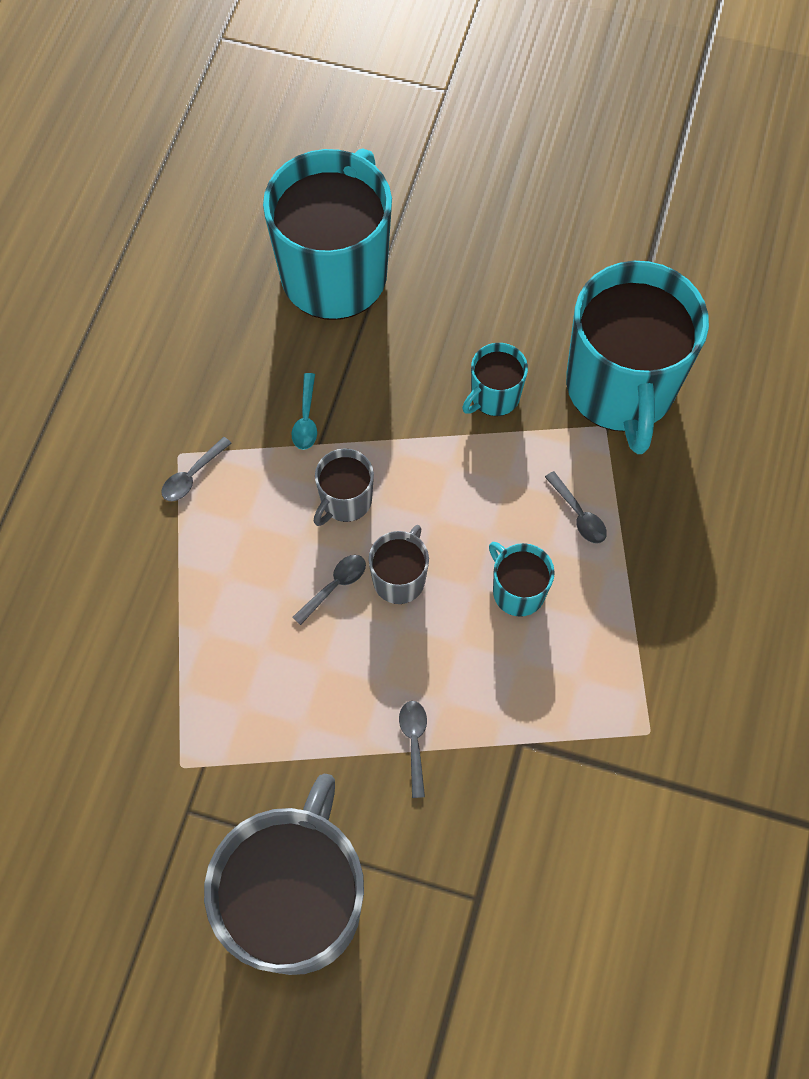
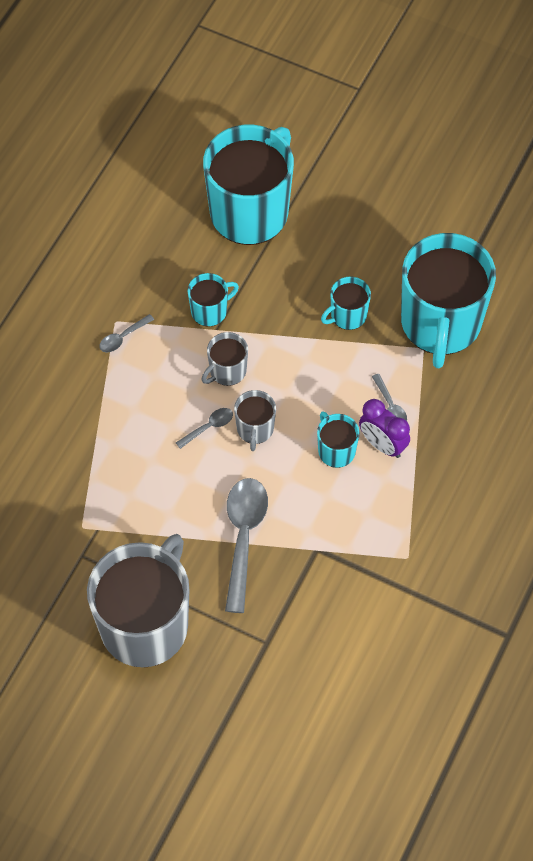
camera: 10 degrees right, 5 degrees down
turquoise spoon [292,373,317,450] -> turquoise mug [188,273,239,327]
grey mug [369,525,429,604] -> grey mug turned 150 degrees clockwise [234,390,276,451]
grey spoon [399,701,427,798] -> grey spoon [225,478,268,613], size x2.12
none -> purple clock [359,399,410,458]

